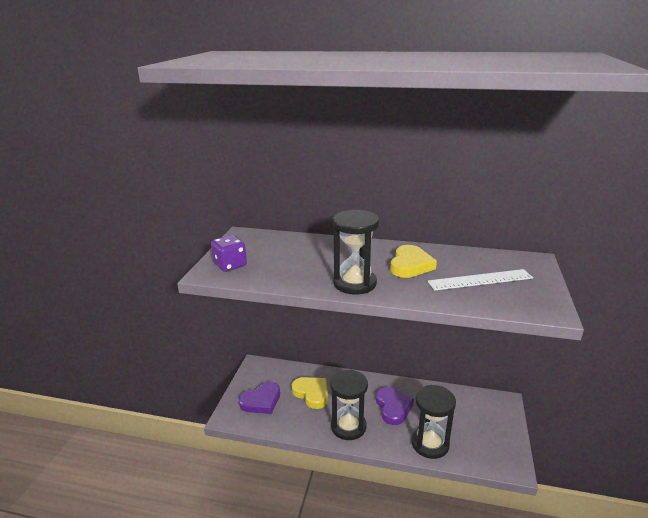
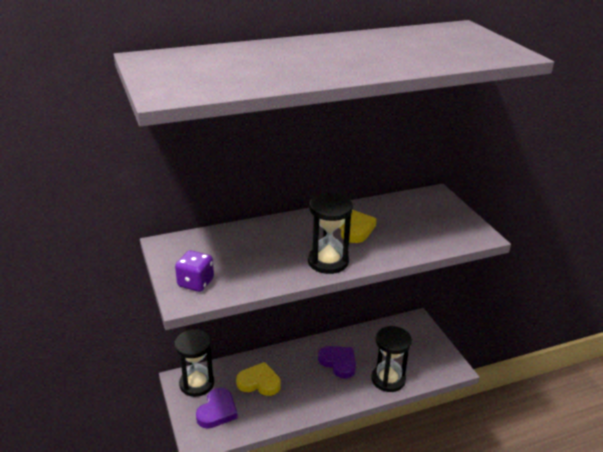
camera: 35 degrees left, 5 degrees up
black hourglass [330,370,368,440] -> black hourglass moved to [174,330,214,397]
white ruler [428,269,533,291] -> none

